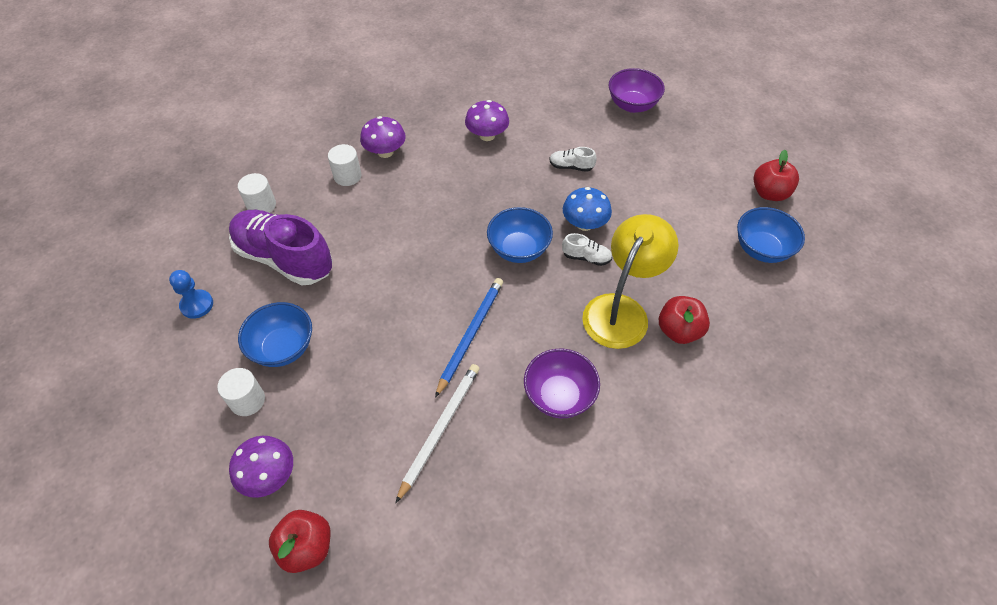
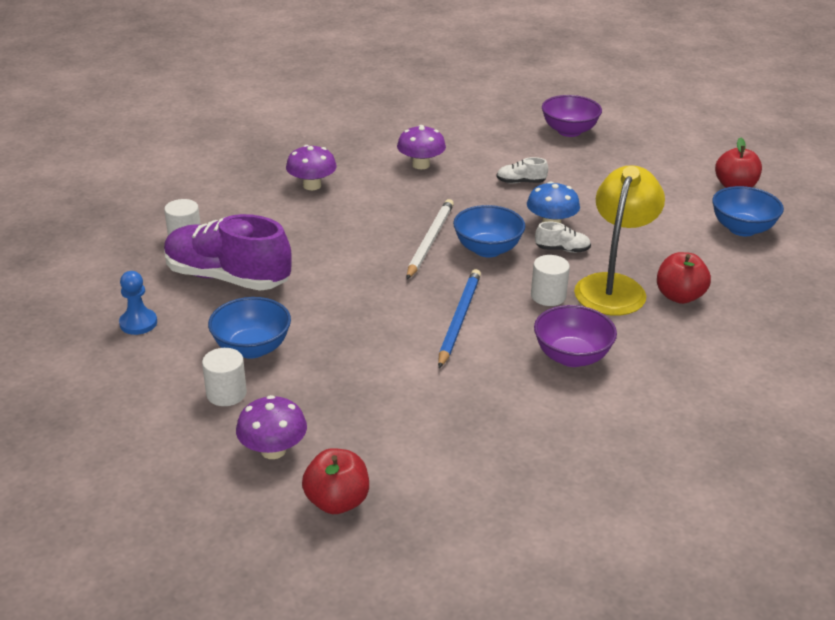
camera: 10 degrees left, 20 degrees down
white cylinder [328,144,362,186] -> white cylinder moved to [531,255,570,306]
white pencil [396,364,480,503] -> white pencil moved to [407,199,454,279]

